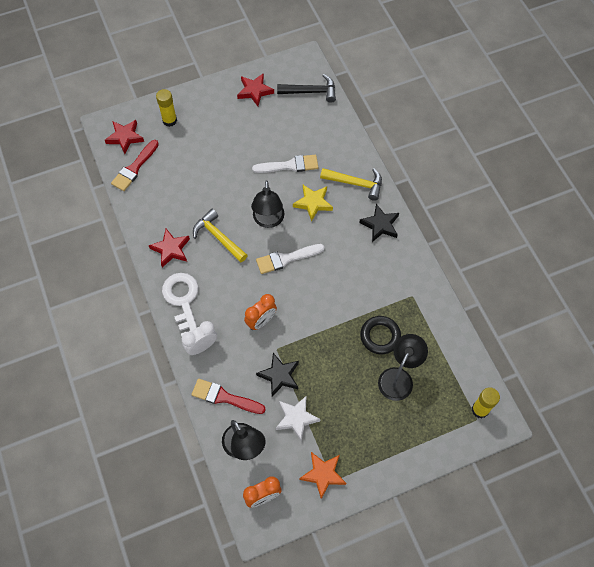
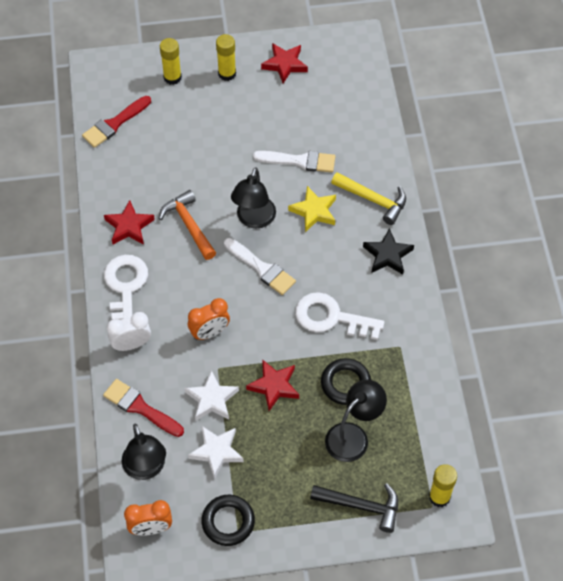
camera: 15 degrees right, 5 degrees down
red star [105,120,144,154] -> red star moved to [246,359,299,411]
yellow hammer [193,209,248,262] -> orange hammer [159,190,216,260]
white brush [256,244,325,274] -> white brush turned 135 degrees counterclockwise [224,238,296,295]
black star [256,353,299,397] -> white star [185,370,239,421]
black hammer [277,74,336,103] -> black hammer moved to [310,483,398,533]
orange star [299,452,346,499] -> black ring [201,495,255,546]
none -> yellow glue stick [216,34,236,81]
none -> white key [295,292,384,340]

